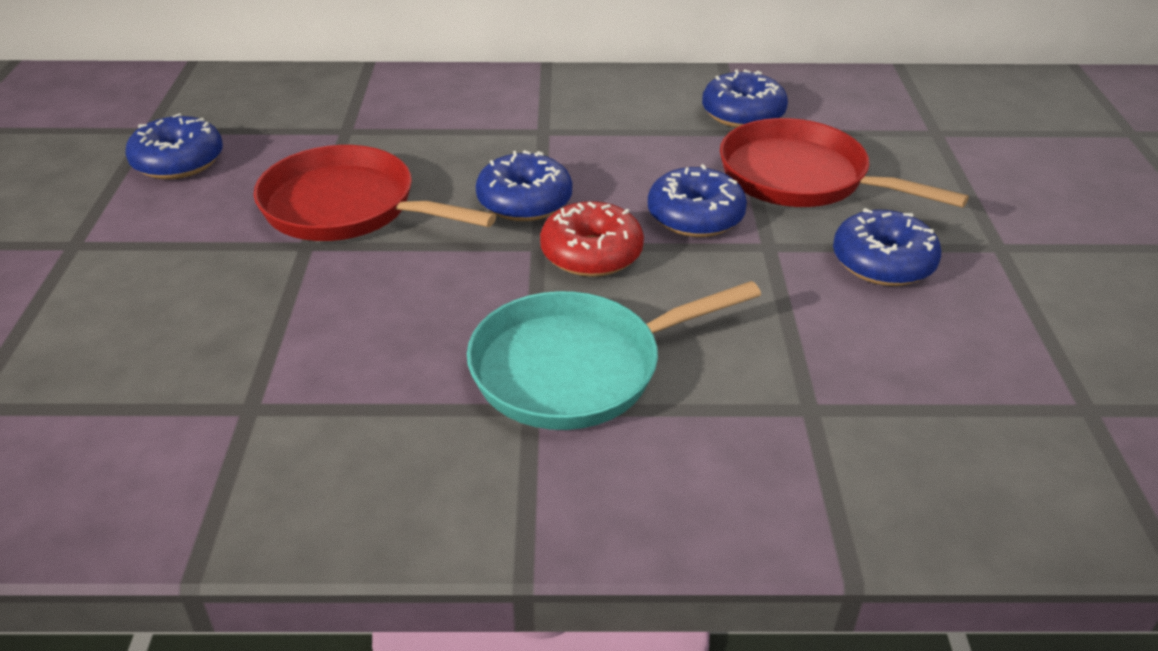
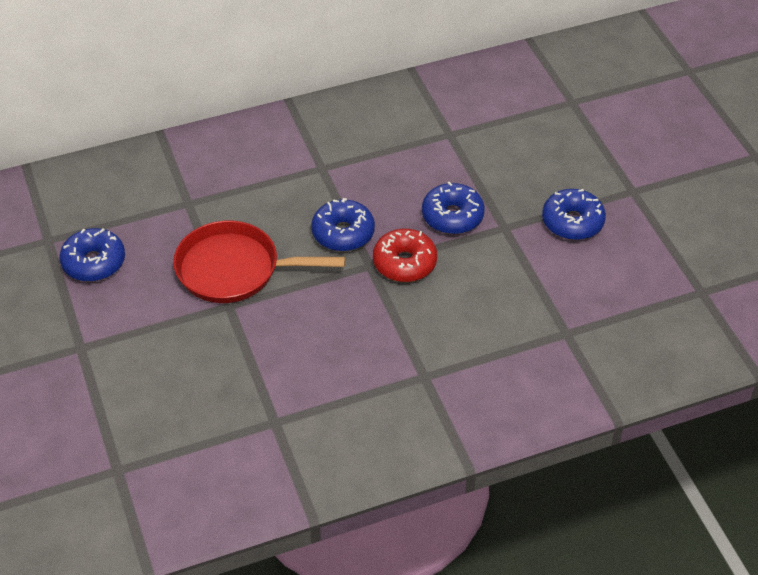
camera: 20 degrees left, 10 degrees up
turquoise pan [467,281,761,430] -> none
blue donut [702,69,788,128] -> none
red pan [720,118,969,208] -> none

